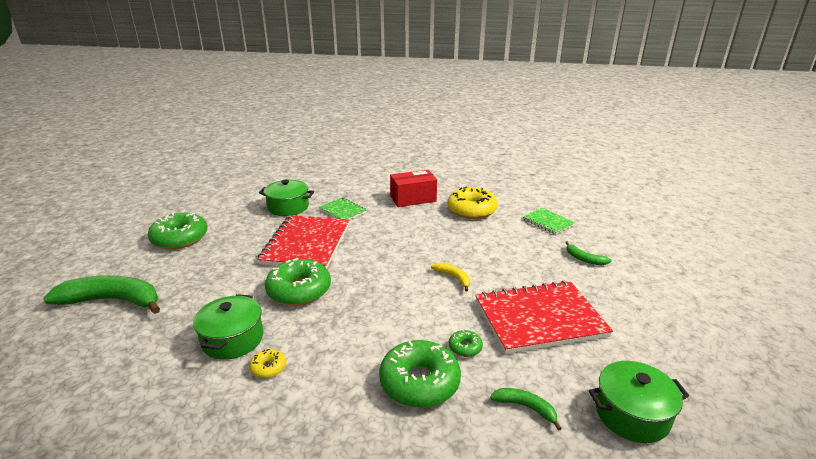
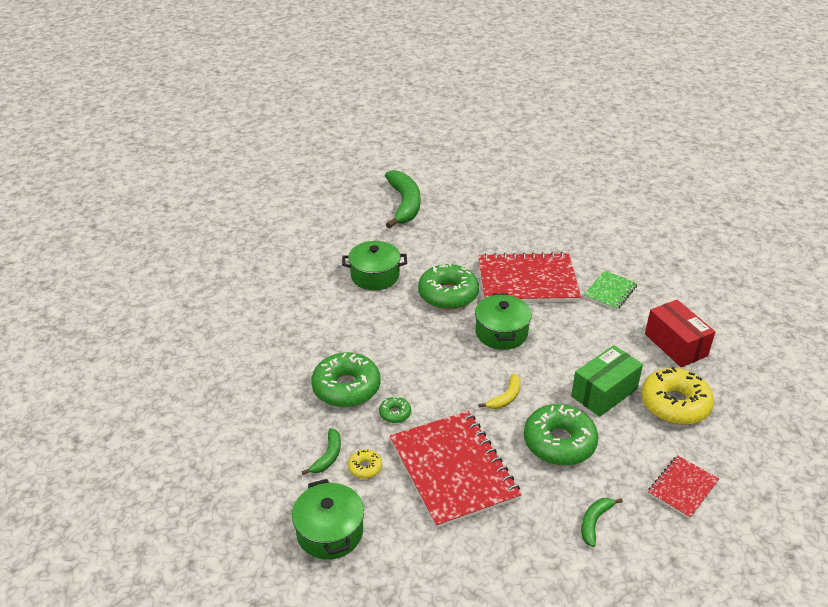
camera: 80 degrees right, 10 degrees up
green donut [148,213,207,249] -> green donut moved to [524,404,598,466]
yellow donut [249,349,286,378] -> yellow donut moved to [348,449,382,479]
green pot [259,180,314,216] -> green pot moved to [475,294,532,350]
green notebook [523,208,576,235] -> red notebook [648,455,719,519]
none -> green box [571,345,643,417]

